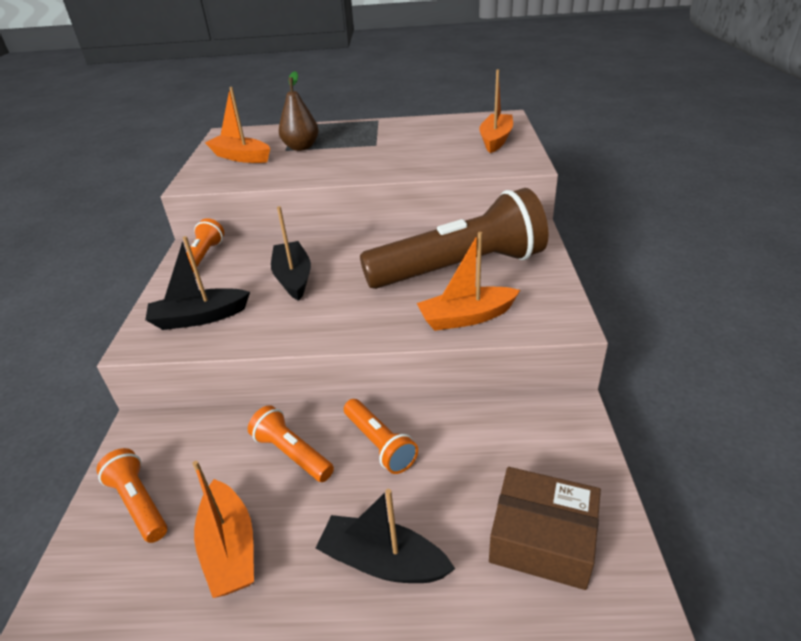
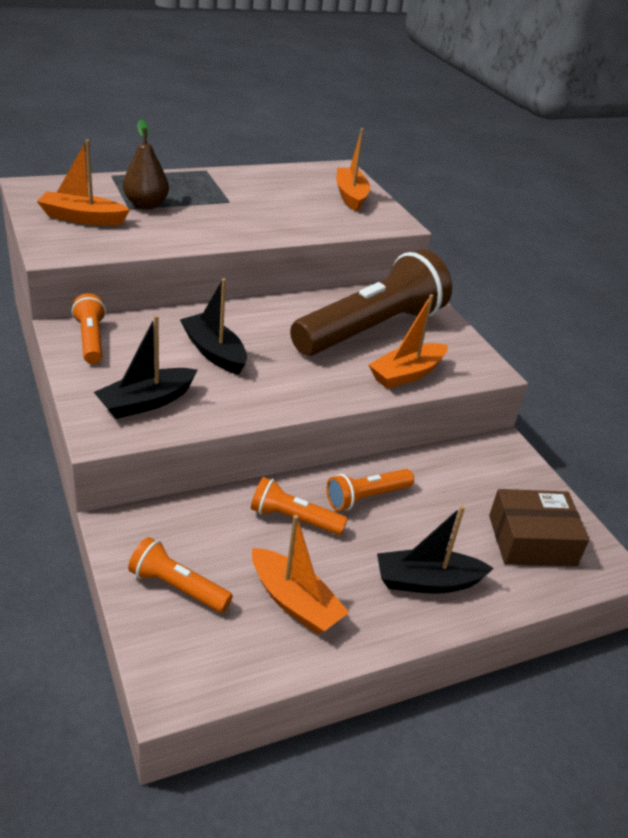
camera: 30 degrees left, 0 degrees up
orange flashlight [344,399,418,474] -> orange flashlight turned 120 degrees clockwise [327,469,414,511]

